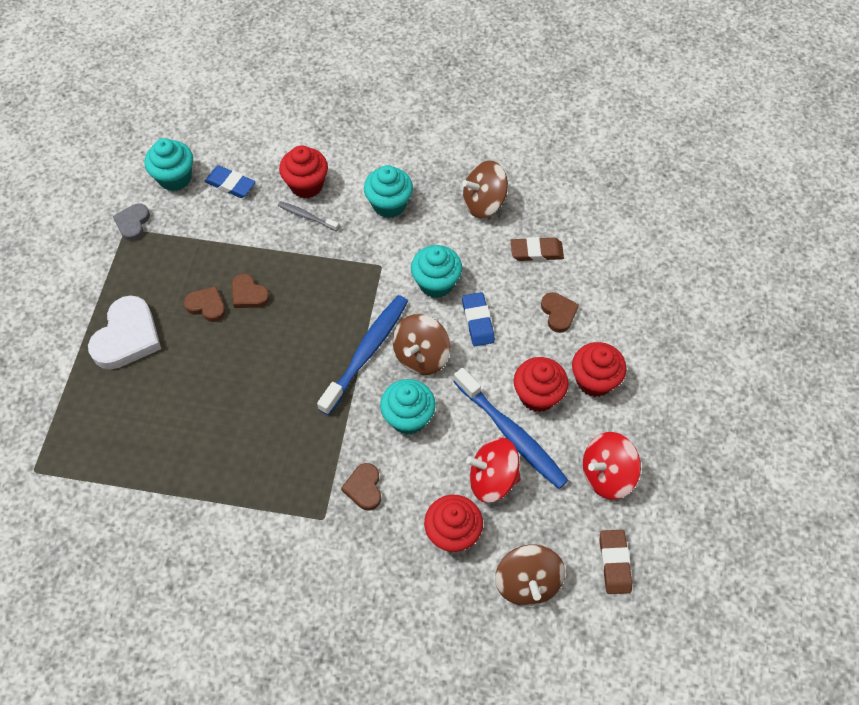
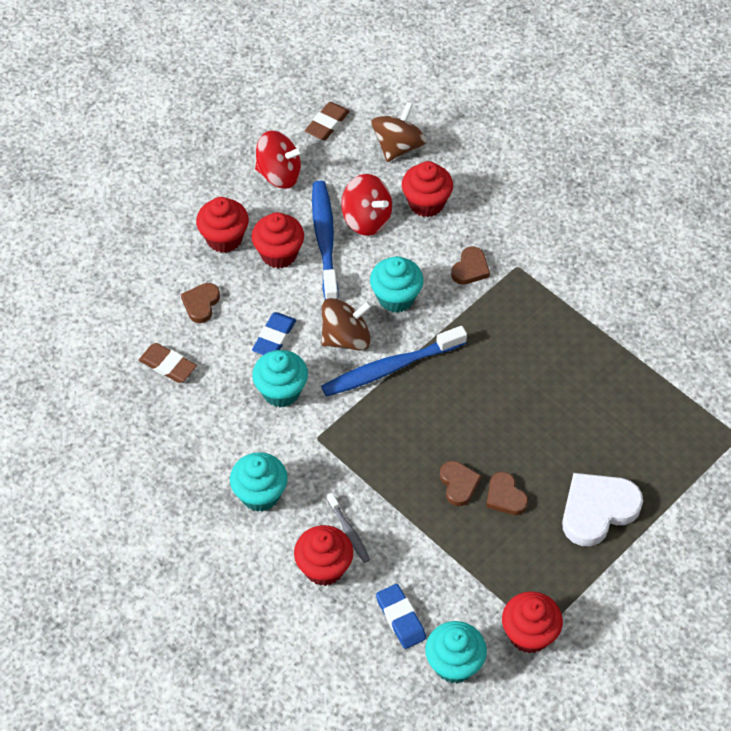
camera: 145 degrees left, 5 degrees down
grey heart [113,204,150,241] -> red cupcake [502,591,563,654]
brown spinning top [462,161,508,218] -> none

